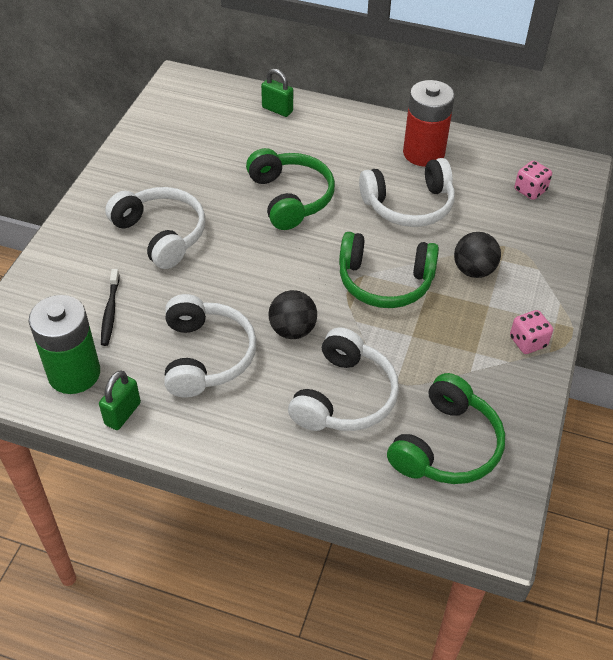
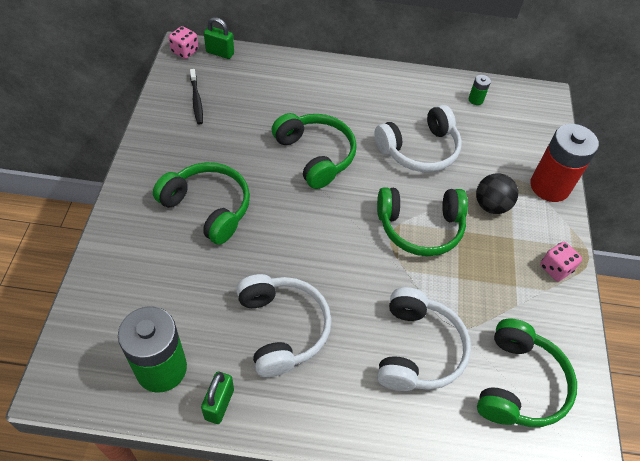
camera: 15 degrees left, 5 degrees up
black toothbrush [101,269,120,346] -> black toothbrush moved to [190,69,203,125]
white headphones [105,187,205,269] -> green headphones [153,162,250,245]
green padlock [261,69,293,117] -> green padlock moved to [204,17,234,59]
black ball [269,290,317,339] -> none
red battery [403,80,455,167] -> red battery moved to [530,124,599,202]
pink dice [515,160,552,200] -> pink dice moved to [169,26,199,59]
none -> green battery [469,75,491,105]

